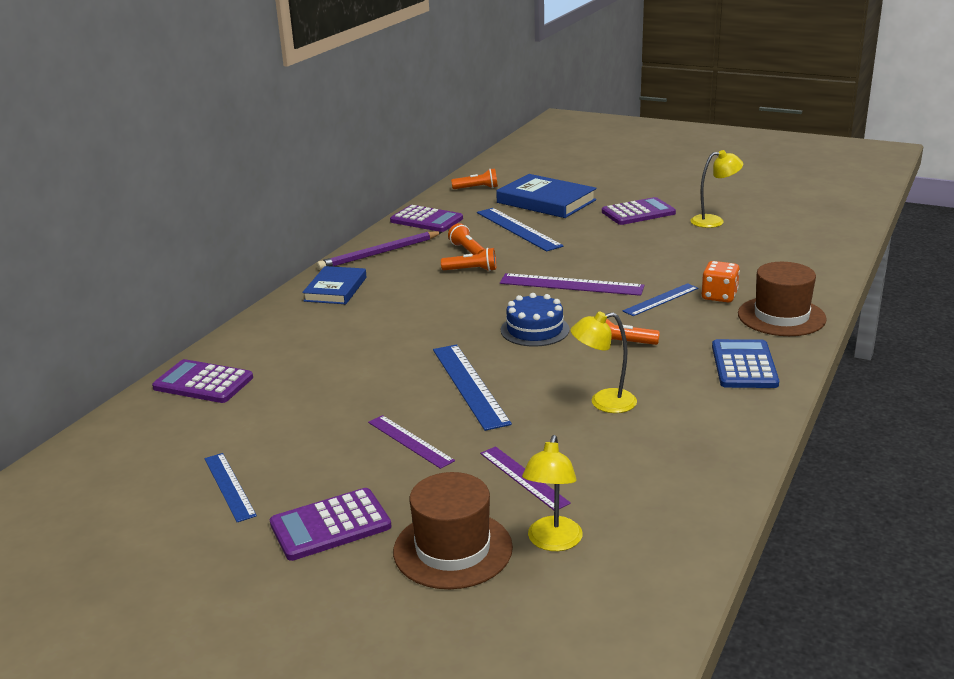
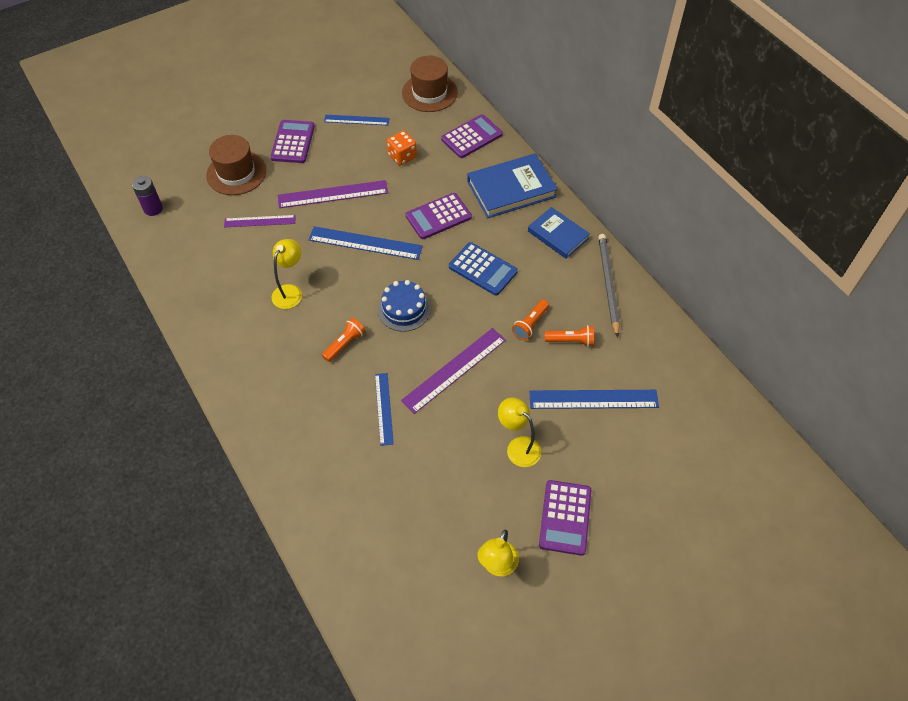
camera: 120 degrees right, 30 degrees up
purple pencil [317,231,442,270] -> grey pencil [598,234,620,338]
purple ruler [368,415,455,469] -> purple ruler [278,180,388,208], size x1.58
purple calculator [390,205,463,232] -> purple calculator moved to [406,193,472,239]
orange flashlight [451,169,498,189] -> none
blue book [496,174,597,218] -> blue book moved to [467,153,558,218]
yellow lamp [522,435,583,551] -> yellow lamp moved to [498,397,541,467]
orange dice [701,261,740,302] -> orange dice moved to [387,130,417,166]
blue calculator [712,339,779,388] -> blue calculator moved to [449,242,518,296]
brown hat [738,262,827,336] -> brown hat moved to [402,56,458,112]
none -> purple battery [132,176,163,216]

